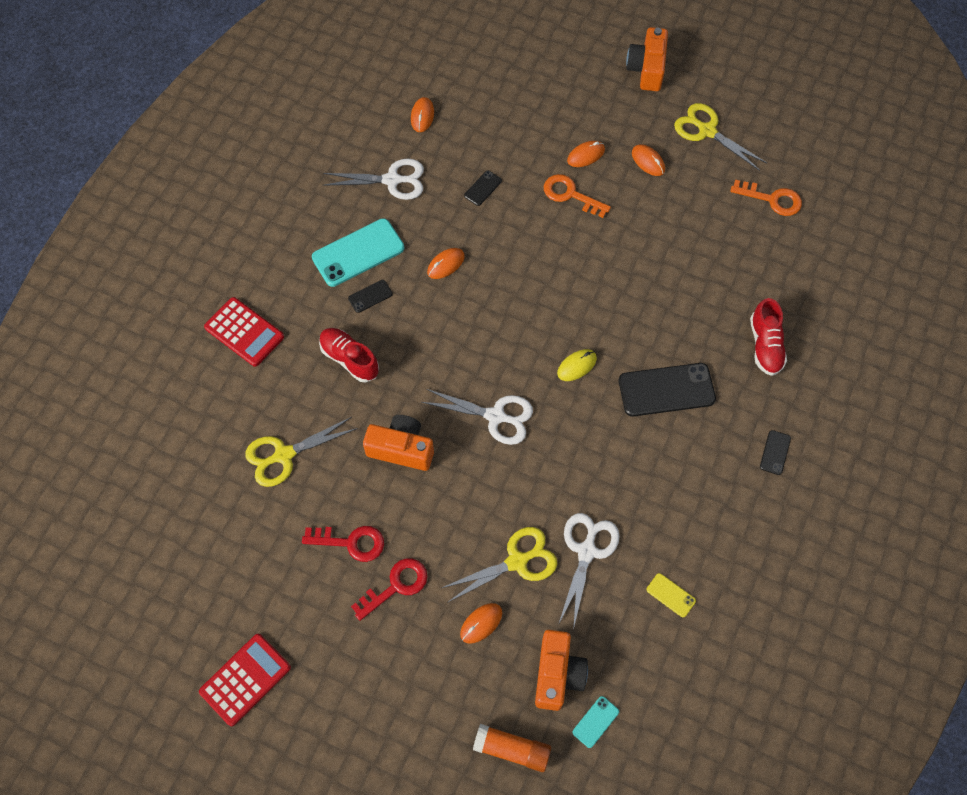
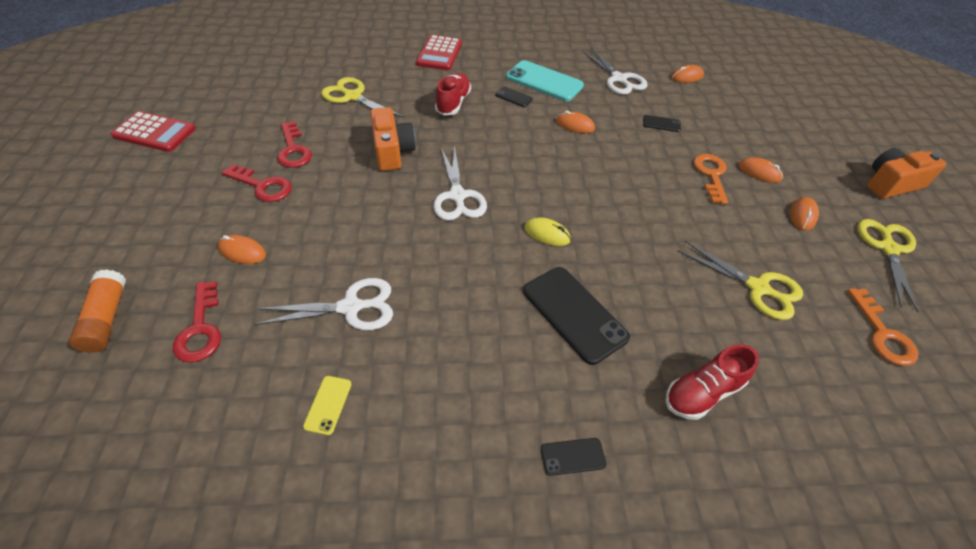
camera: 60 degrees right, 15 degrees down
yellow scissors [442,527,557,603] -> yellow scissors moved to [677,241,803,320]
orange camera [535,630,588,711] -> red key [173,281,221,362]
turquoise phone [572,696,619,748] -> none

